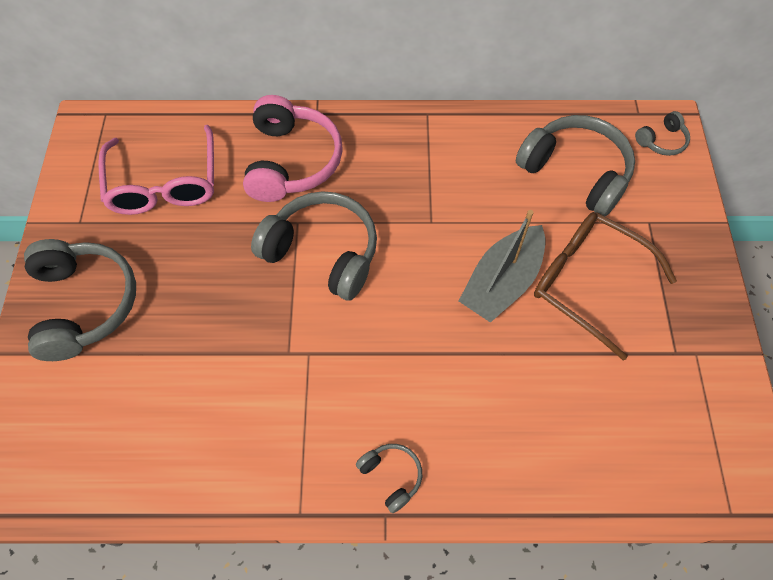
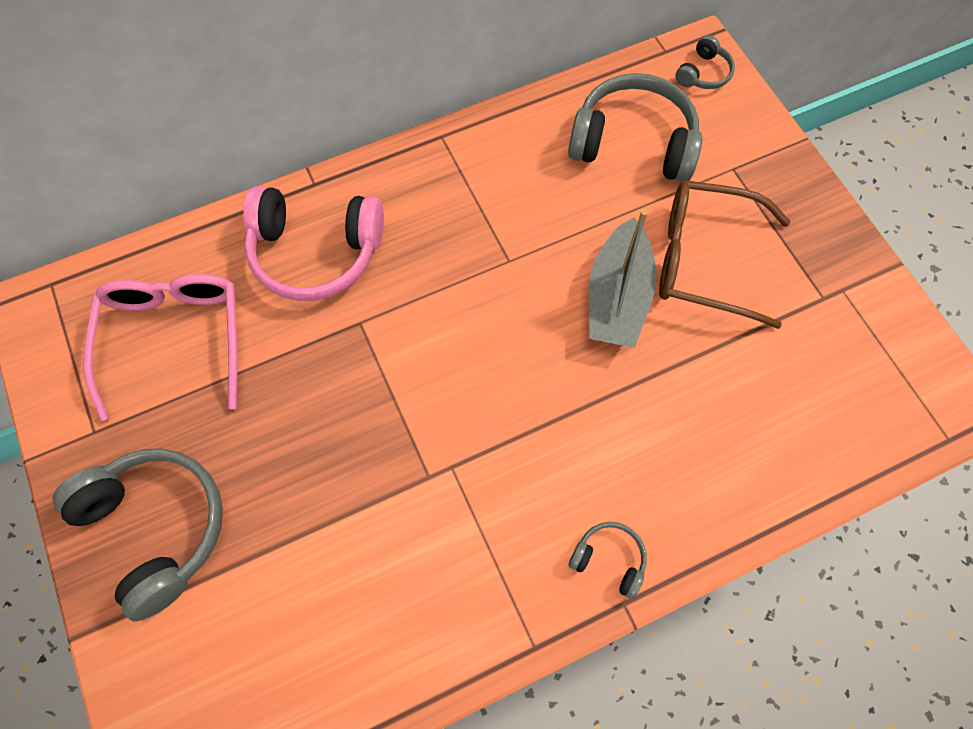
camera: 25 degrees left, 5 degrees up
pink glasses [98,125,214,215] -> pink glasses turned 150 degrees counterclockwise [84,274,237,421]
pink headphones [243,95,343,202] -> pink headphones turned 120 degrees clockwise [243,186,384,301]
grey headphones [251,191,377,301] -> none

